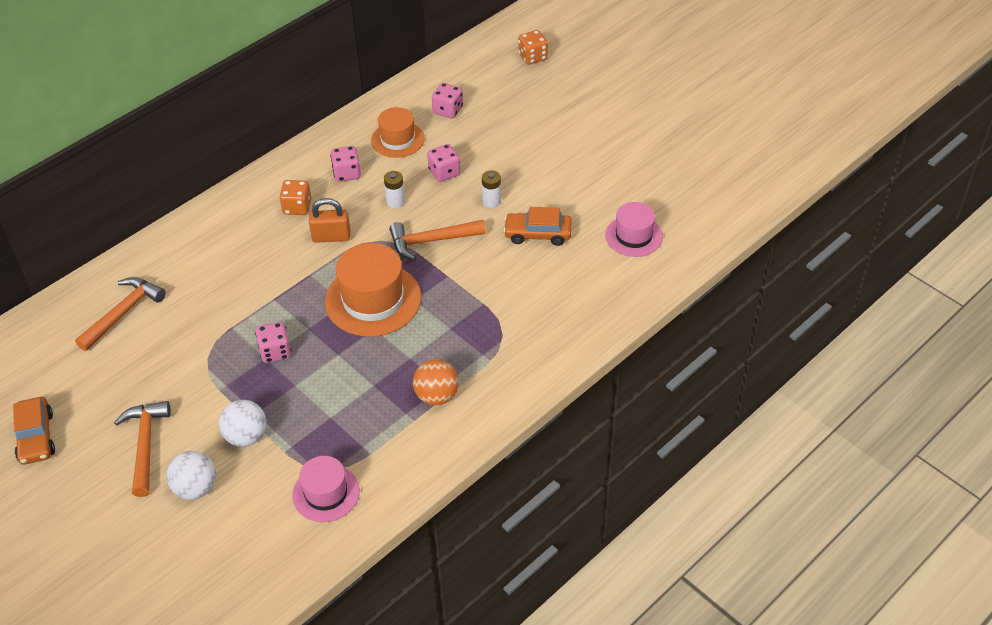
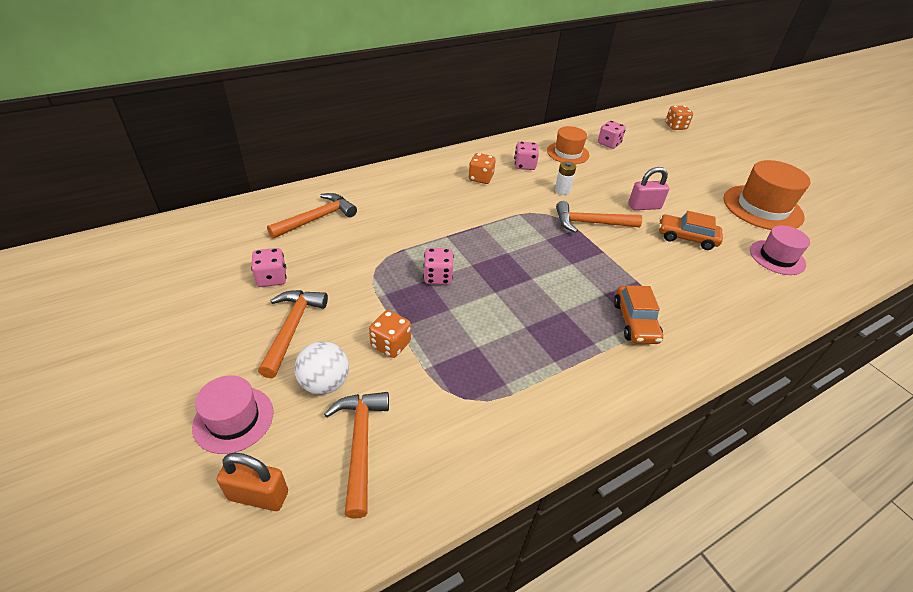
camera: 10 degrees right, 5 degrees down
orange car [13,397,55,465] -> orange car moved to [614,285,663,344]
white ball [219,400,267,447] -> orange dice [369,310,411,358]
pink hat [292,456,360,522] -> pink hat moved to [192,375,274,454]
orange padlock [309,198,351,243] -> orange padlock moved to [217,453,288,511]
orange hat [325,243,421,337] -> orange hat moved to [723,160,810,230]
orange ball [413,359,459,405] -> none
pink dice [427,144,460,182] -> pink dice moved to [251,248,287,287]
white battery [482,170,501,208] -> pink padlock [628,167,669,210]
none -> orange hammer [324,392,389,519]

